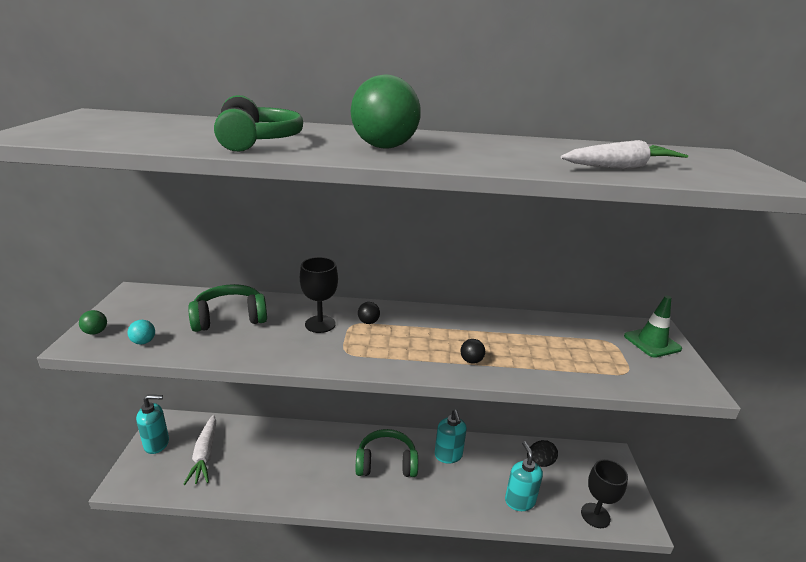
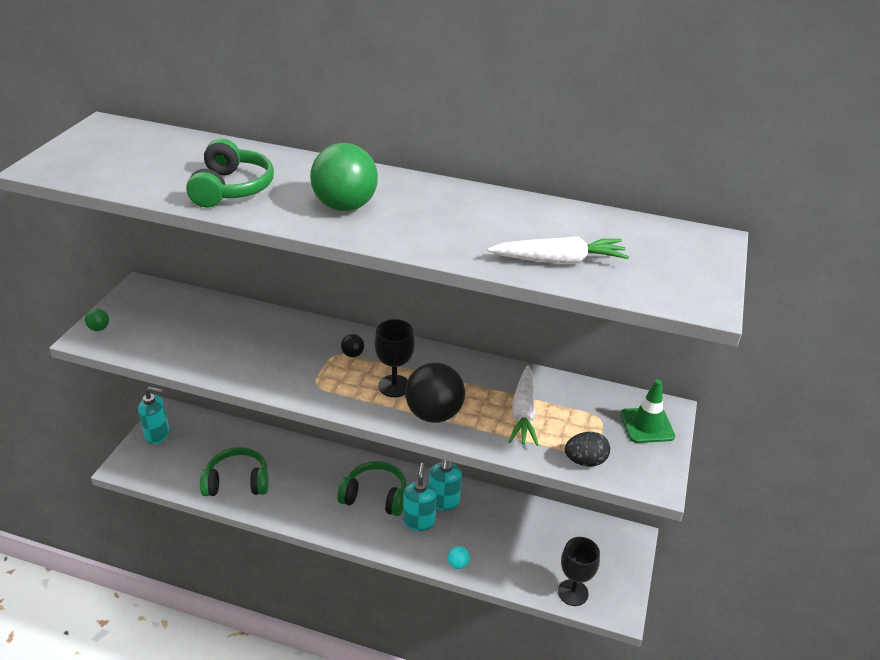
camera: 15 degrees right, 10 degrees up
turquoise ball [127,320,155,344] -> turquoise ball moved to [448,546,470,569]
white carrot [183,415,216,485] -> white carrot moved to [509,365,539,446]
green headphones [188,284,267,332] -> green headphones moved to [200,447,269,496]
black goblet [300,257,338,333] -> black goblet moved to [374,319,415,397]
black ball [460,339,485,364] -> black ball [405,363,465,423], size x2.36
turquoise soap dispenser [505,441,543,511] -> turquoise soap dispenser moved to [403,463,437,531]
black egg [527,440,558,467] -> black egg moved to [565,432,610,467]

